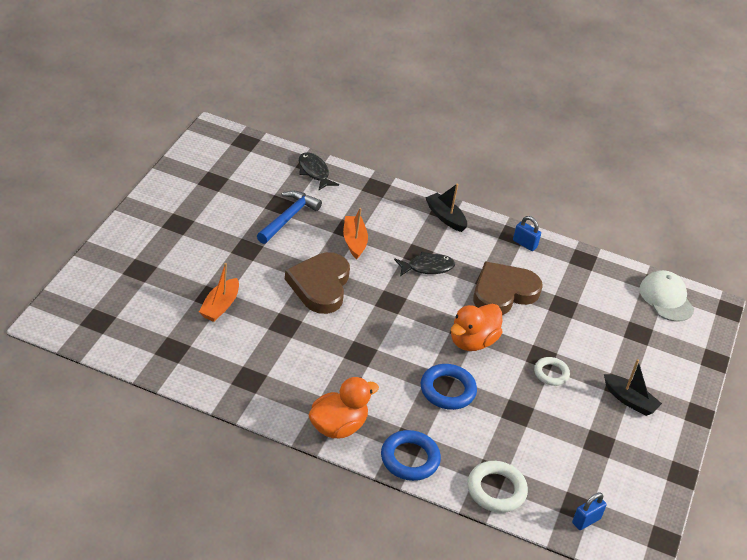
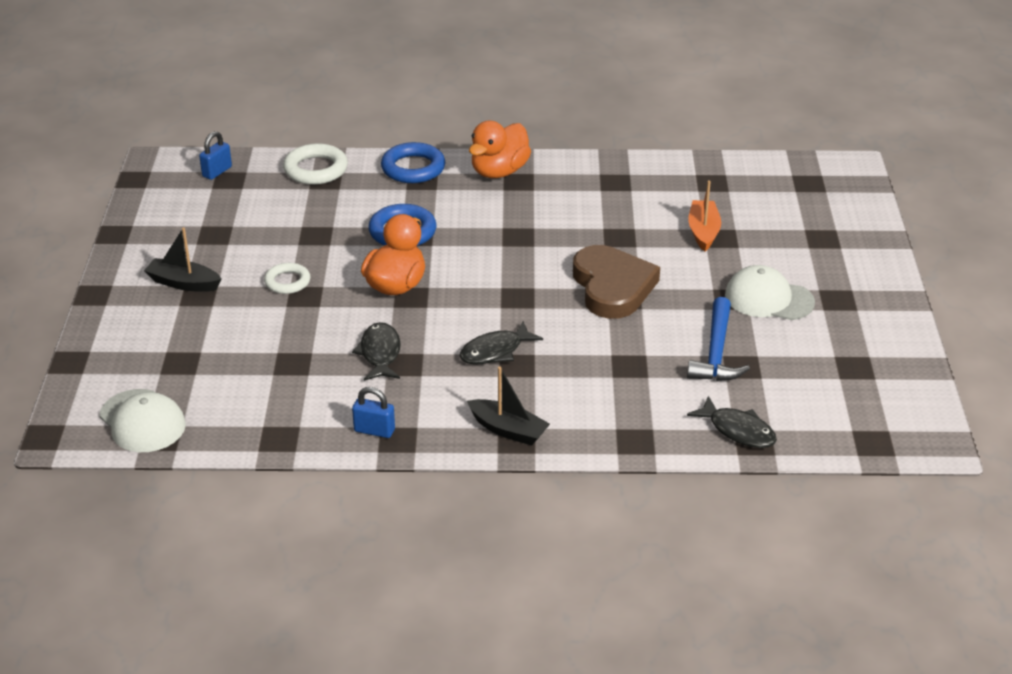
camera: 165 degrees right, 5 degrees down
orange boat [343,208,368,259] -> none
brown heart [473,262,543,315] -> black fish [352,322,401,381]
none -> white cap [725,265,815,320]

